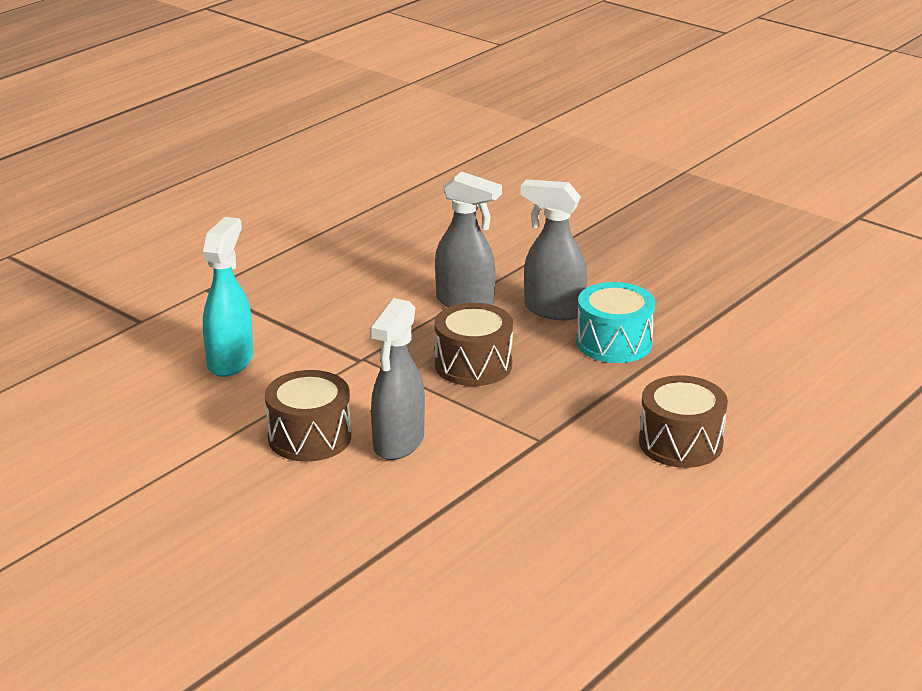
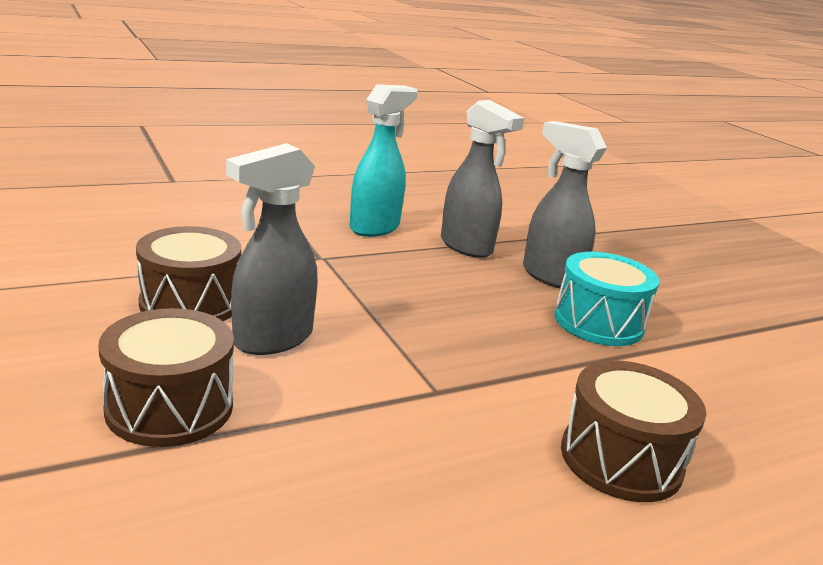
camera: 20 degrees right, 5 degrees down
turquoise spray bottle [203,217,253,377] -> turquoise spray bottle moved to [350,84,417,237]
brown drum [434,303,513,386] -> brown drum moved to [98,308,234,447]

